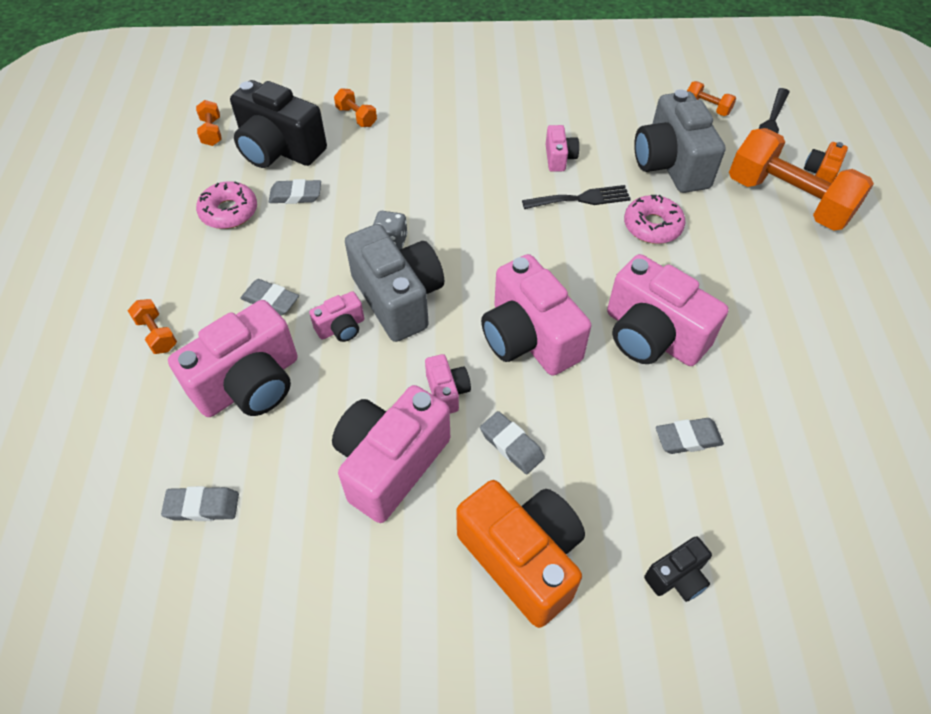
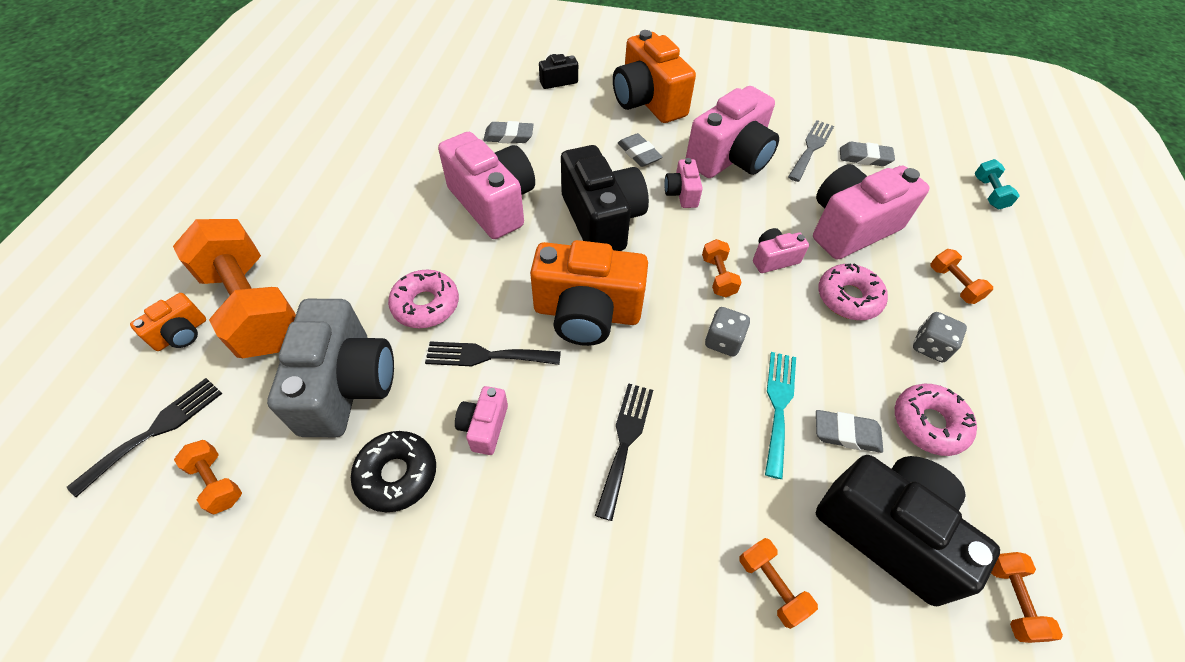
camera: 170 degrees left, 0 degrees up
grey eraser [240,279,299,316] -> pink donut [818,263,888,320]
grey camera [345,224,444,342] -> orange dumbbell [702,239,742,297]
pink camera [481,254,591,376] -> black camera [561,145,649,251]
none -> black donut [351,431,436,512]
none -> orange camera [530,240,648,346]
none -> black fork [595,383,653,521]
none -> turquoise fork [765,352,796,479]
none -> grey fork [788,120,834,182]
none -> grey dice [913,312,967,363]
none -> turquoise dumbbell [975,159,1020,209]

